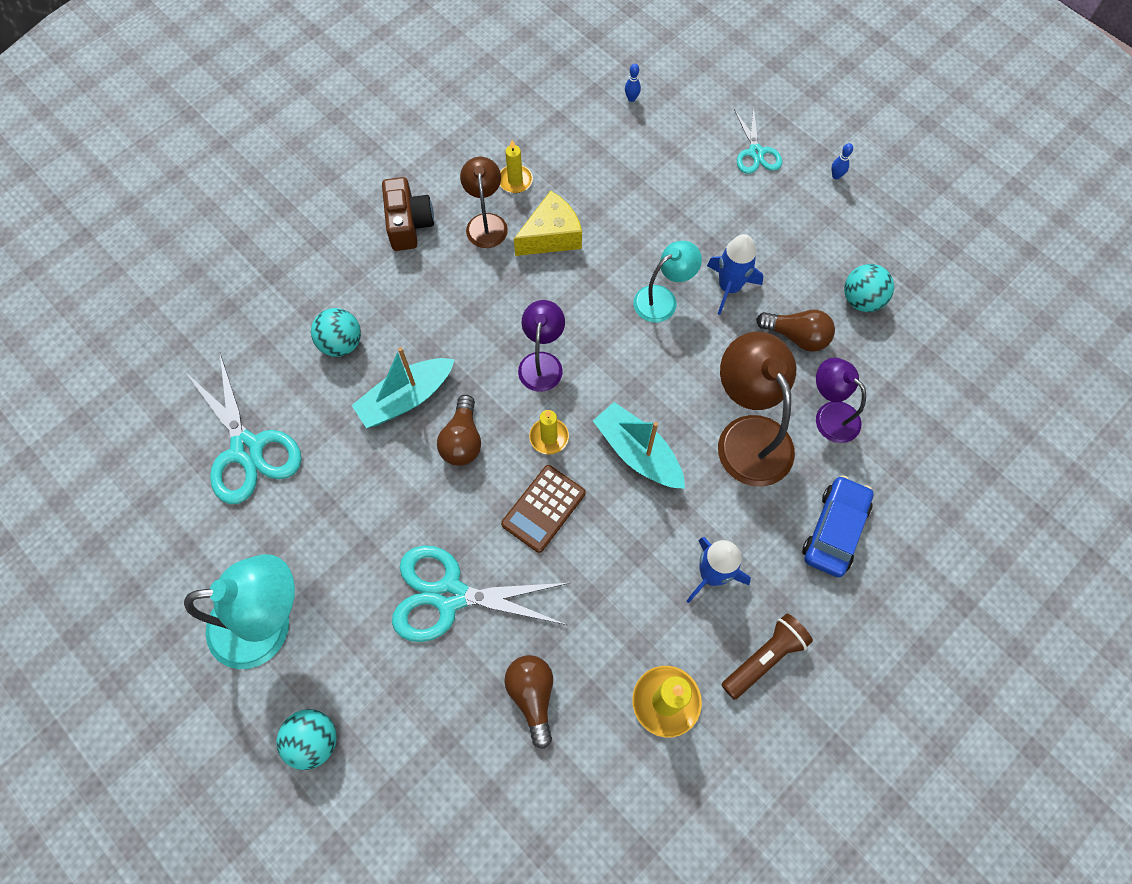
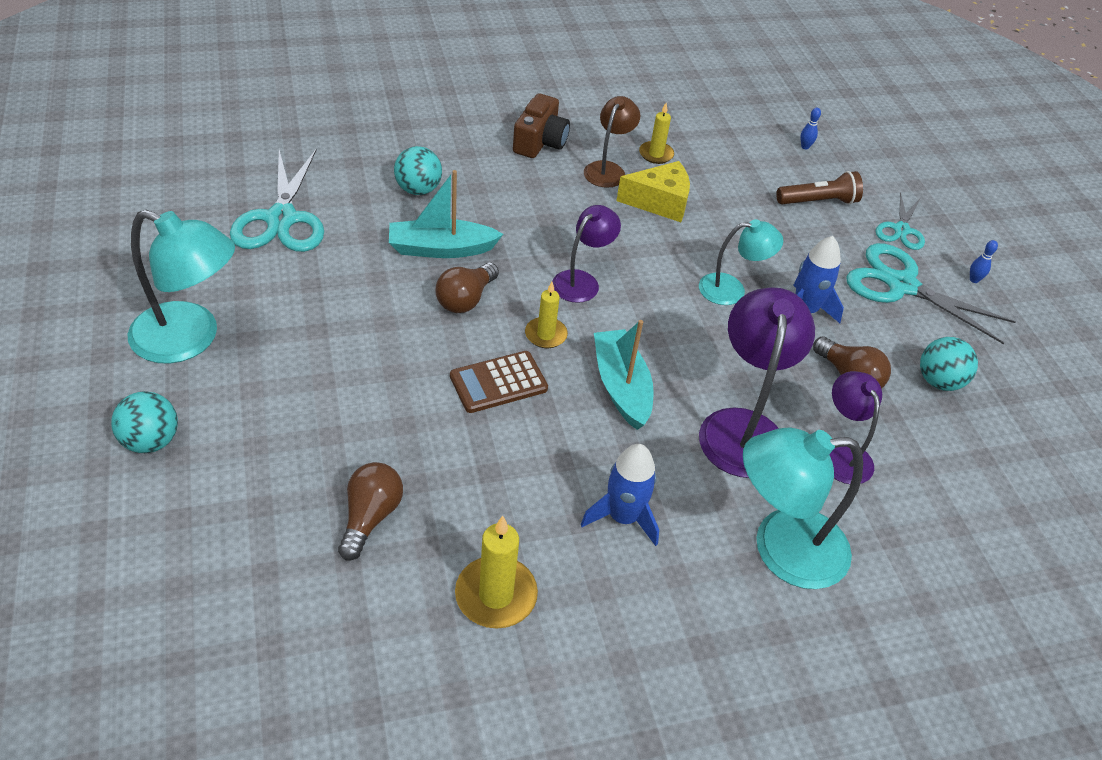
camera: 25 degrees right, 20 degrees down
turquoise scissors [392,545,569,642] -> turquoise scissors moved to [846,243,1016,344]
brown lamp [718,332,796,487] -> purple lamp [699,287,815,478]
brown flashlight [722,613,813,700] -> brown flashlight moved to [776,171,863,204]
blue car [803,475,874,577] -> turquoise lamp [743,428,863,589]

